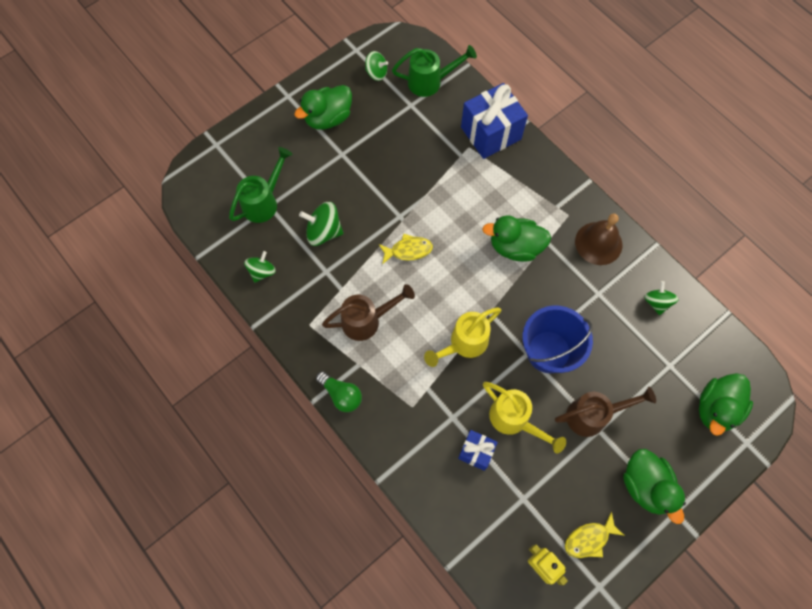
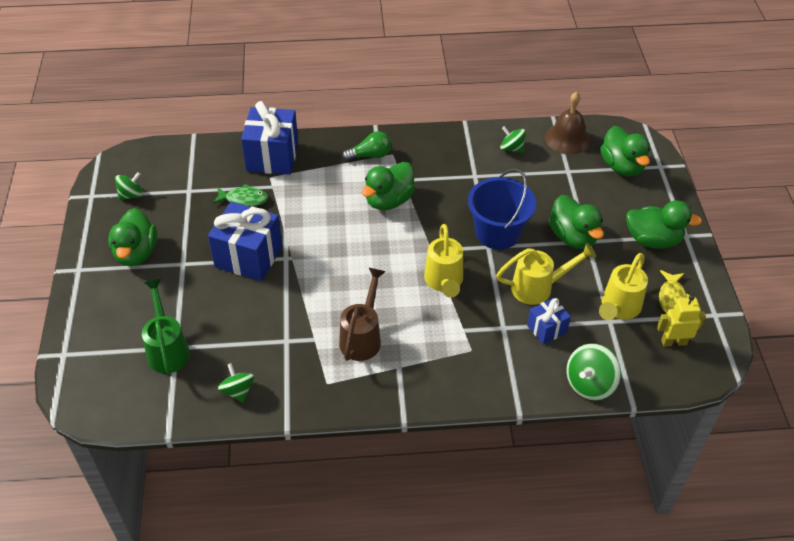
camera: 55 degrees left, 20 degrees down
green spinning top [299,202,343,246] -> green spinning top moved to [566,343,621,401]
green light bulb [316,371,362,412] -> green light bulb moved to [342,131,391,161]
yellow fish [379,234,433,265] -> none
green watering can [392,45,477,97] -> none
brown watering can [555,387,656,437] -> green duck [549,195,604,249]
brown bell [575,213,622,265] -> brown bell moved to [545,92,591,155]
none -> blue gift [208,202,282,281]
none -> green fish [212,184,268,207]
none -> yellow watering can [599,253,648,320]

